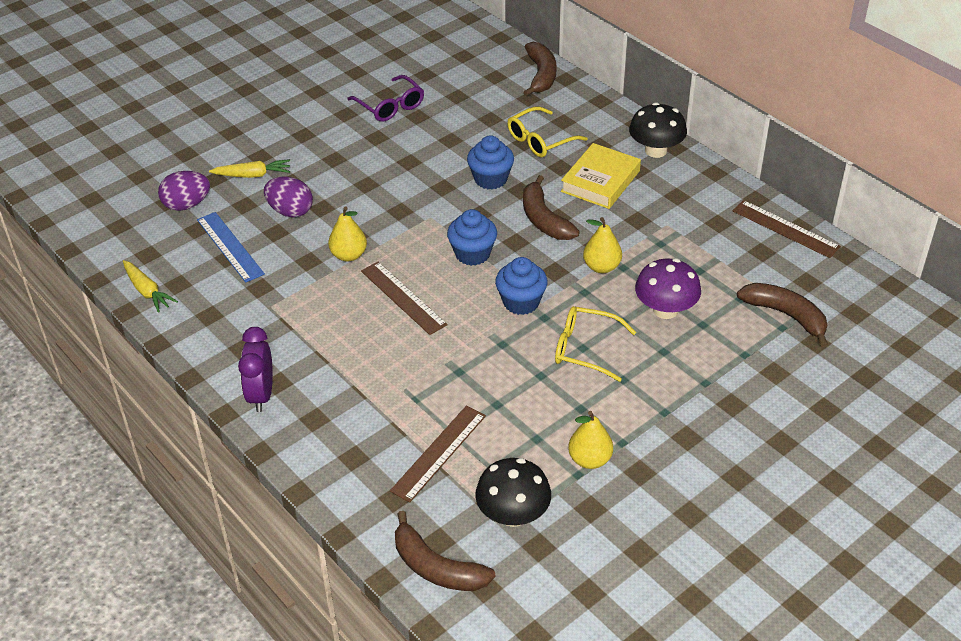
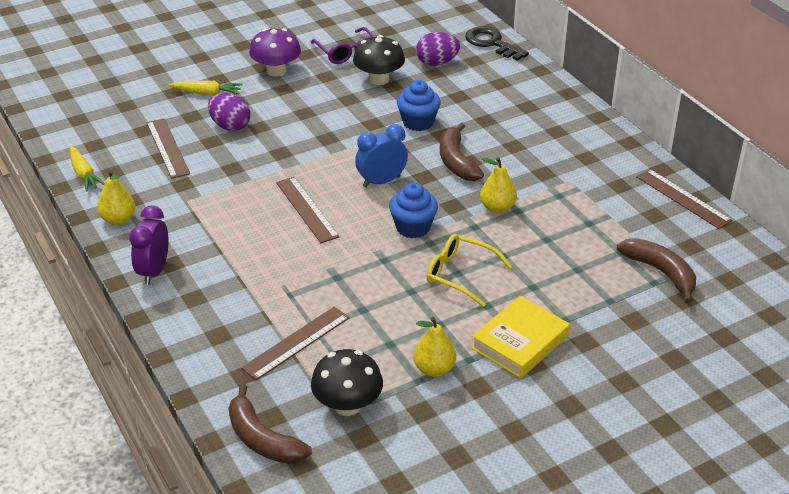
camera: 10 degrees right, 5 degrees down
purple egg [158,171,210,211] -> purple egg moved to [416,32,460,66]
blue ruler [197,212,265,283] -> brown ruler [146,118,190,179]
yellow pear [328,206,367,261] -> yellow pear moved to [97,170,135,225]
blue cupcake [447,209,497,266] -> blue clock [355,124,408,188]
yellow glasses [507,107,588,157] -> none
brown banana [523,42,556,96] -> black key [465,26,529,61]
yellow book [561,143,641,209] -> yellow book moved to [471,296,570,378]
black mushroom [629,102,687,158] -> black mushroom moved to [353,35,405,85]
purple mushroom [635,258,701,319] -> purple mushroom moved to [249,28,301,77]

